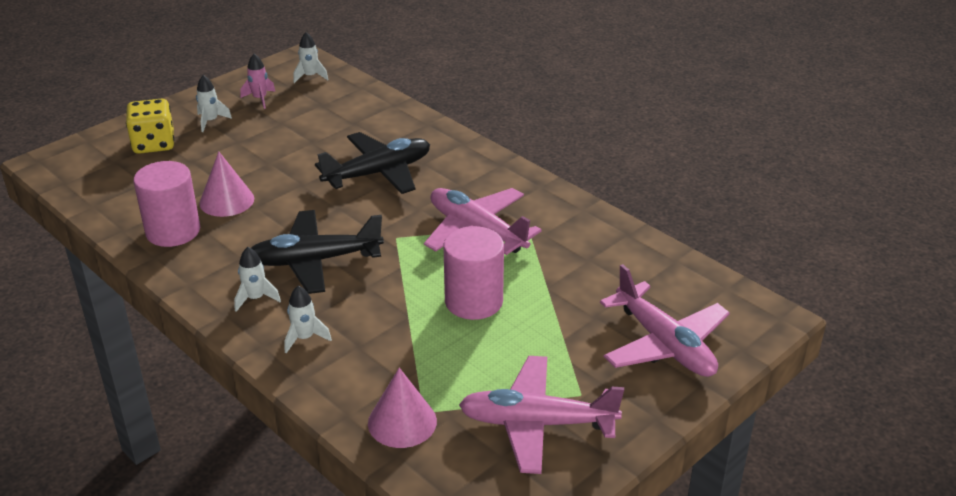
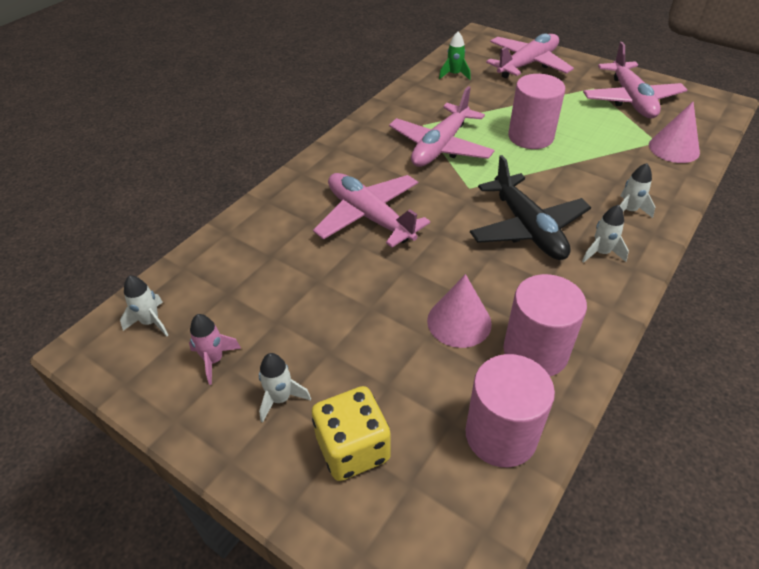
camera: 100 degrees left, 10 degrees up
black plane [315,132,430,194] -> pink plane [313,173,430,248]
none -> green rocket [439,32,471,80]
none -> pink cylinder [465,354,555,467]

